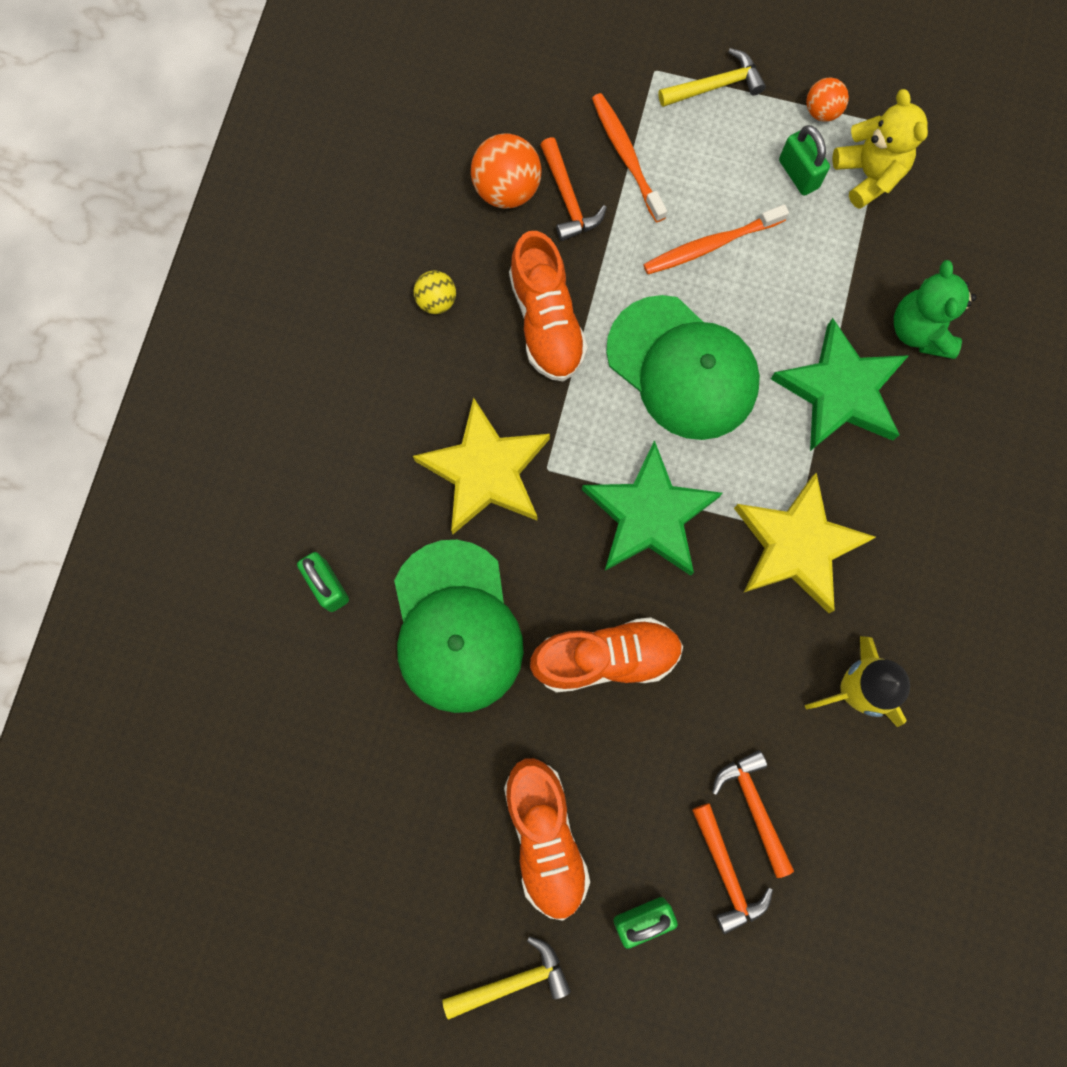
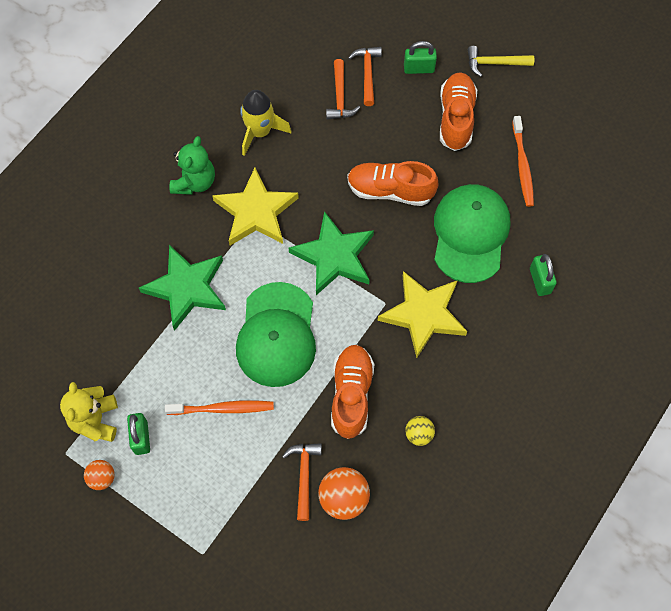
camera: 160 degrees left, 10 degrees down
orange toothbrush [592,93,667,222] -> orange toothbrush moved to [512,116,534,207]
green cap [606,295,760,440] -> green cap turned 150 degrees counterclockwise [236,282,316,387]
yellow hammer [658,48,766,107] -> none
green teddy bear [894,260,977,359] -> green teddy bear moved to [169,136,215,195]

